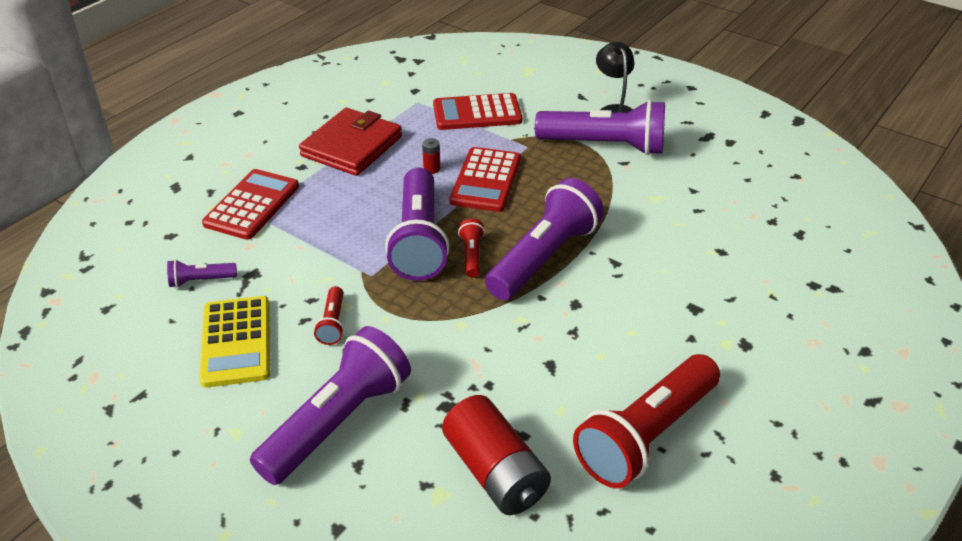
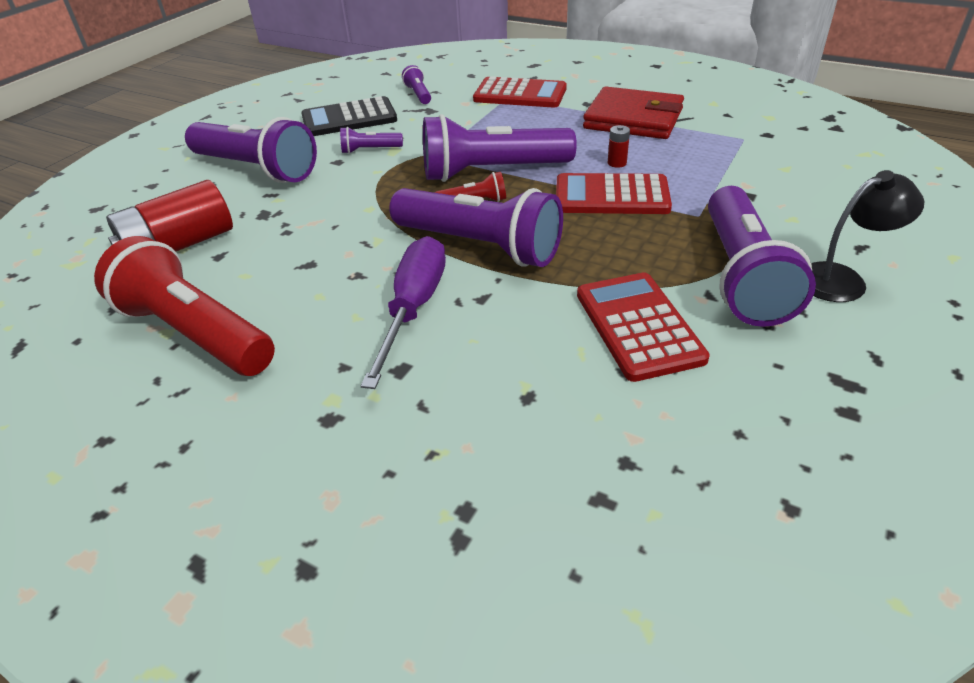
camera: 85 degrees right, 0 degrees up
yellow calculator [199,296,270,388] -> black calculator [301,96,397,136]
red flashlight [314,286,344,345] -> purple flashlight [340,127,403,154]
red calculator [433,93,522,130] -> red calculator moved to [577,272,710,382]
none -> purple screwdriver [361,236,446,389]

